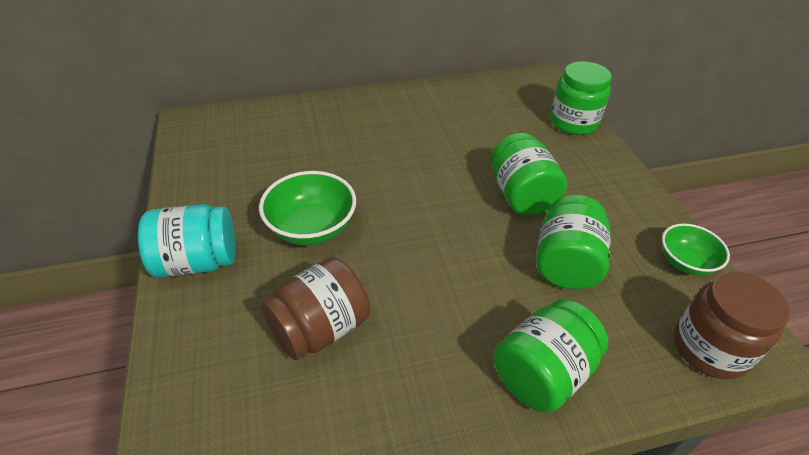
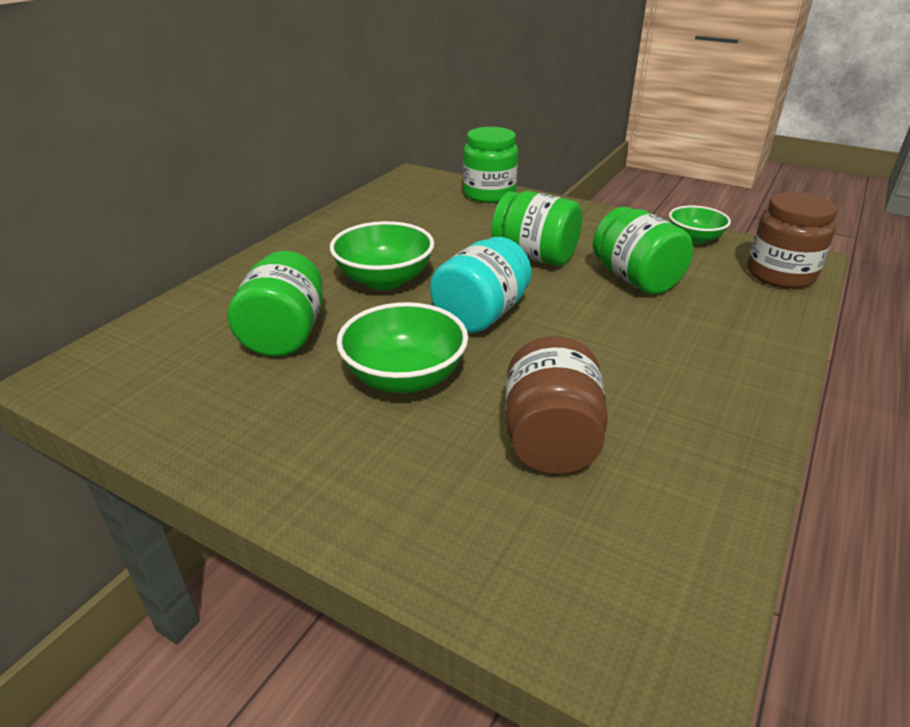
camera: 45 degrees left, 10 degrees down
turquoise jar [138,204,236,278] -> turquoise jar moved to [430,237,532,333]
green jar [494,299,609,413] -> green jar moved to [228,251,323,357]
none -> green bowl [330,221,434,290]

